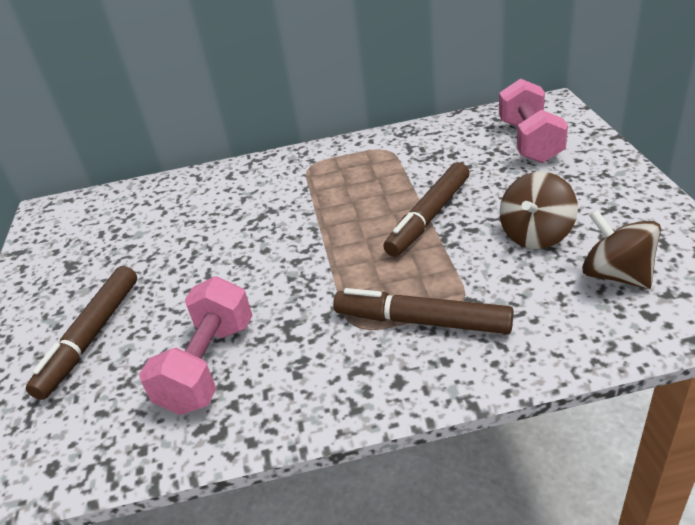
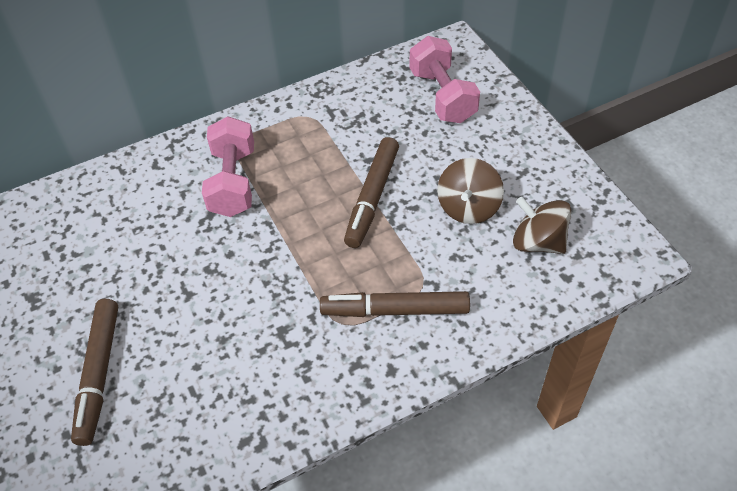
camera: 20 degrees left, 15 degrees up
pink dumbbell [139,277,252,415] -> pink dumbbell moved to [202,116,254,217]

